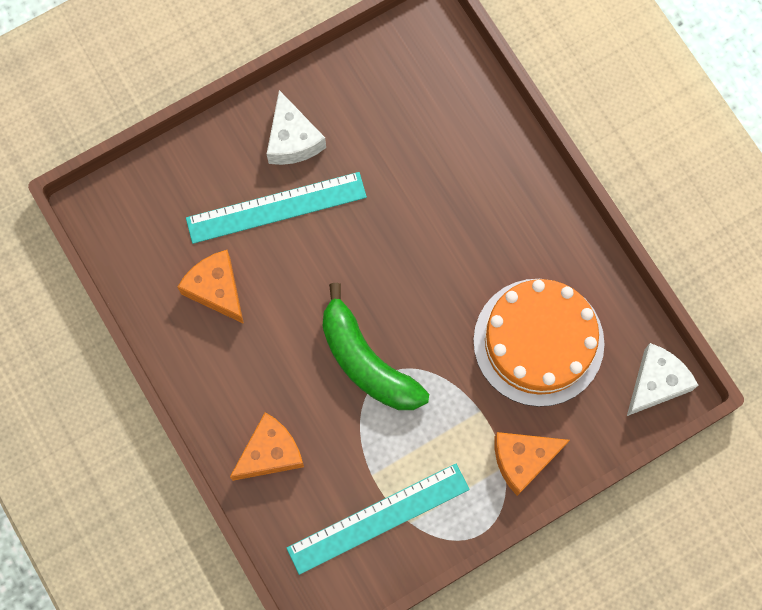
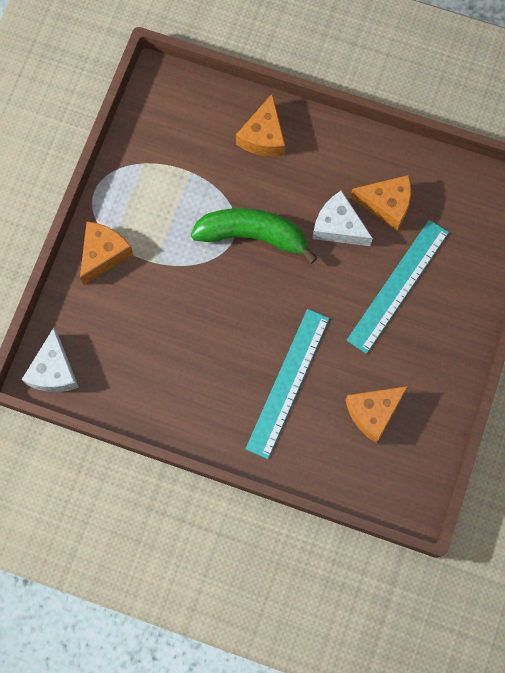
camera: 140 degrees right, 0 degrees up
white cheese [267,90,326,165] -> white cheese moved to [312,190,373,246]
turquoise ruler [286,463,470,575] -> turquoise ruler moved to [246,309,330,459]
orange cake [473,279,604,407] -> none
none -> orange cheese [345,386,408,443]

